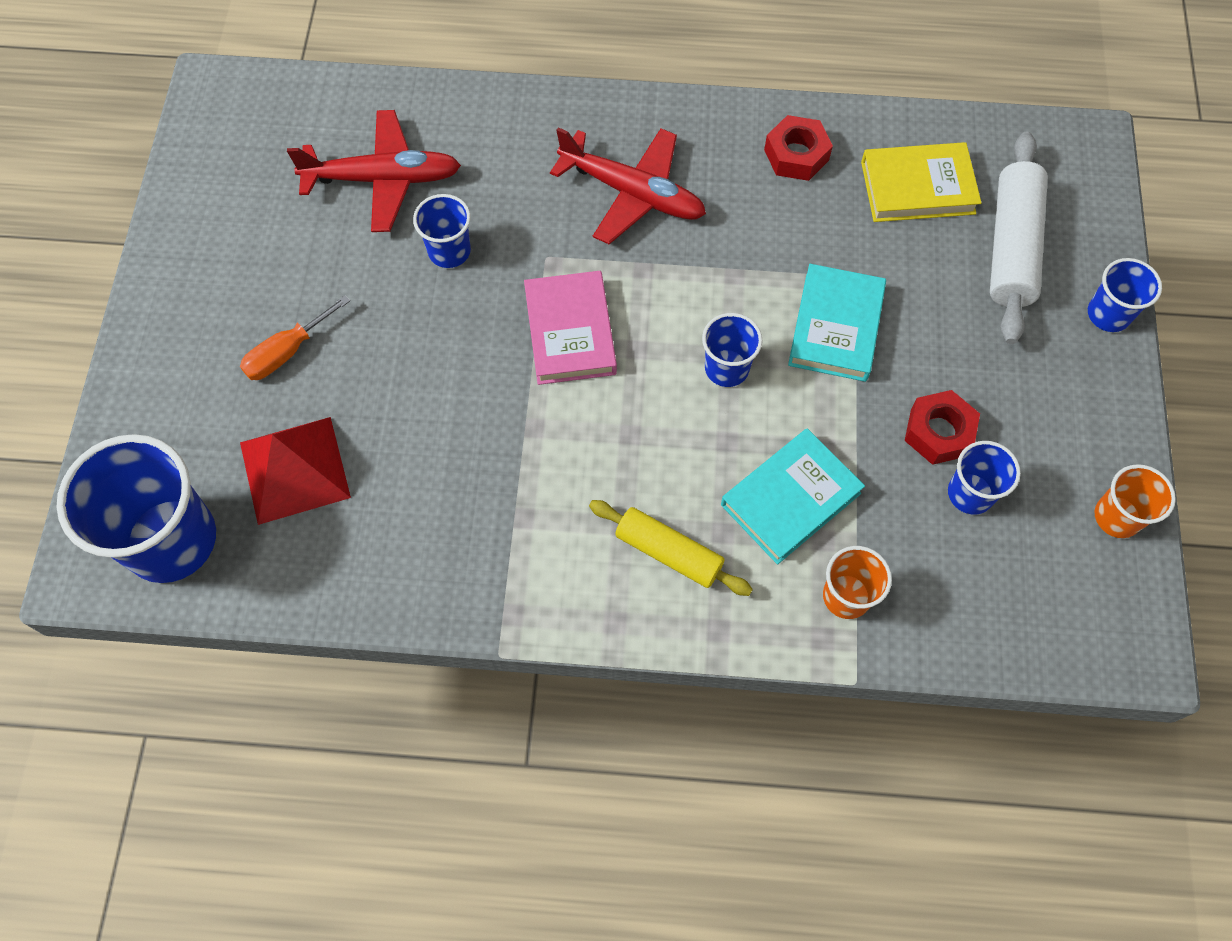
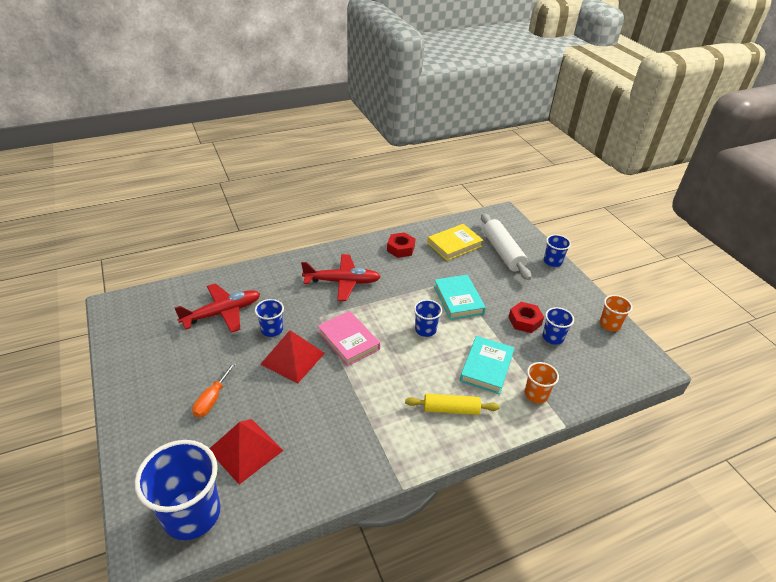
camera: 30 degrees left, 25 degrees down
none -> red pyramid [260,330,325,383]

